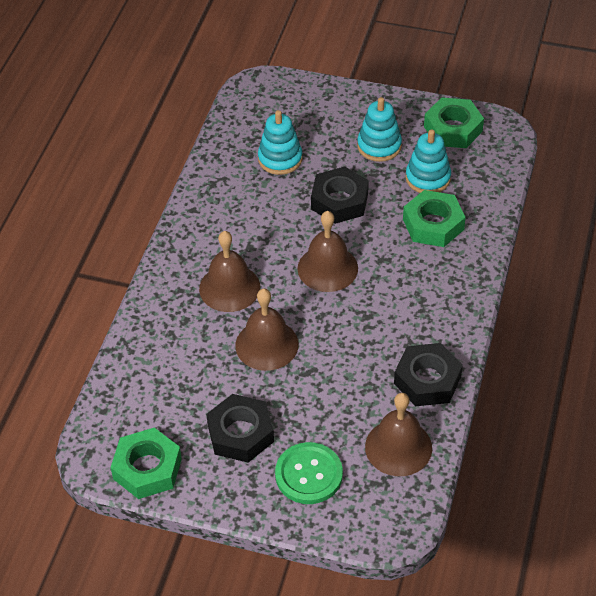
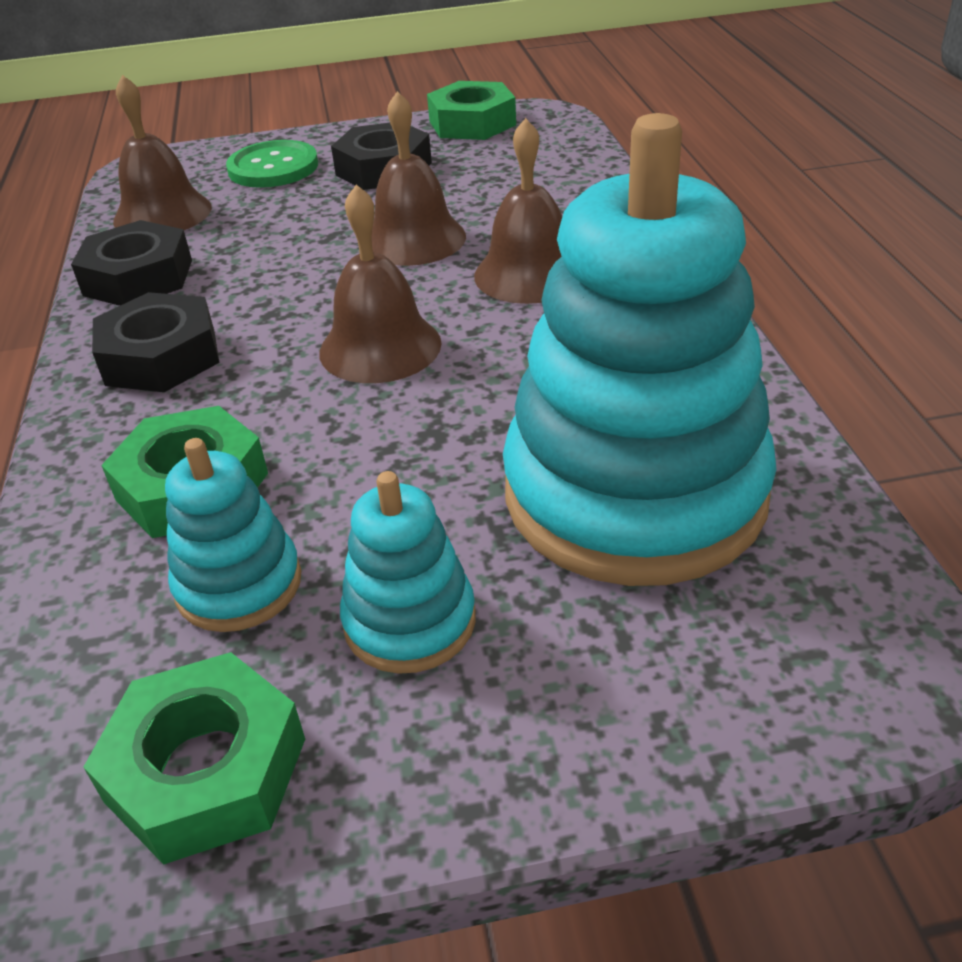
camera: 155 degrees right, 10 degrees down
turquoise stacking toy [258,110,302,175] -> turquoise stacking toy [503,113,777,586], size x2.20
black nut [311,167,369,224] -> black nut moved to [92,292,219,392]

